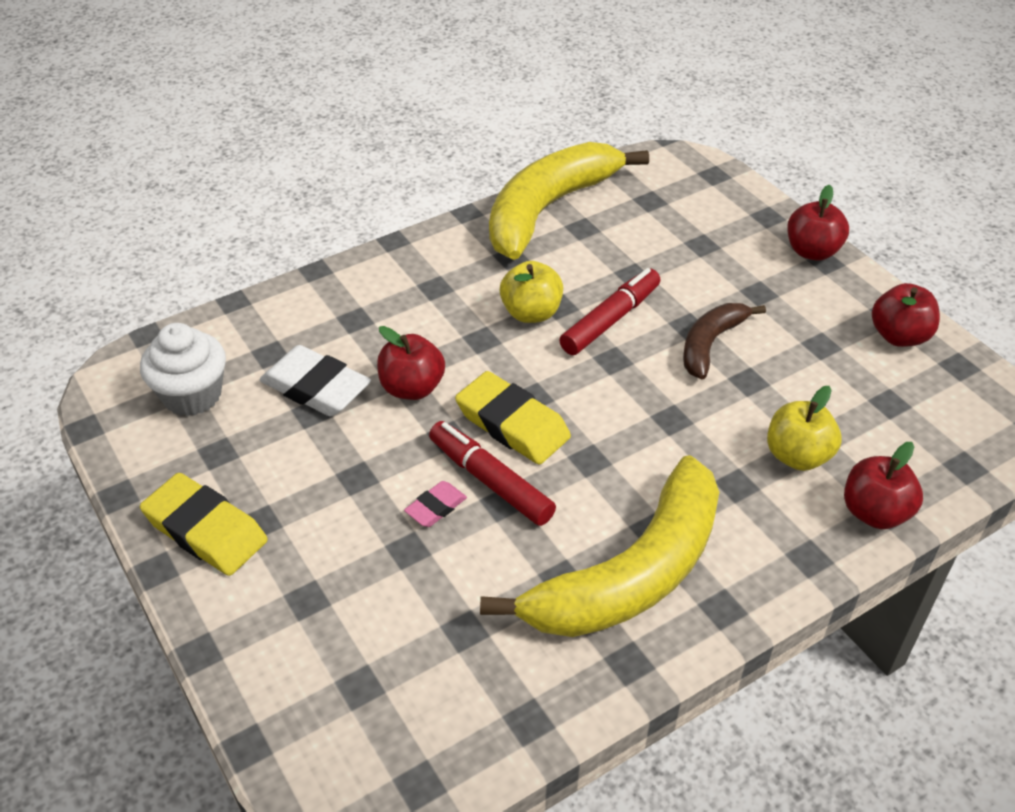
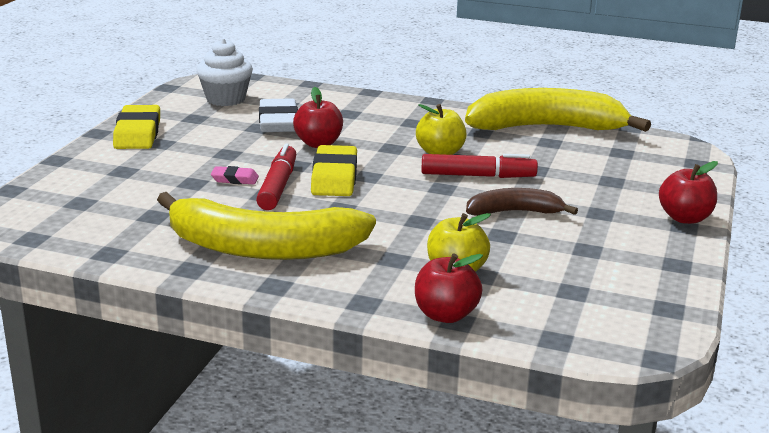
camera: 50 degrees right, 20 degrees down
red apple [872,283,940,347] -> none

